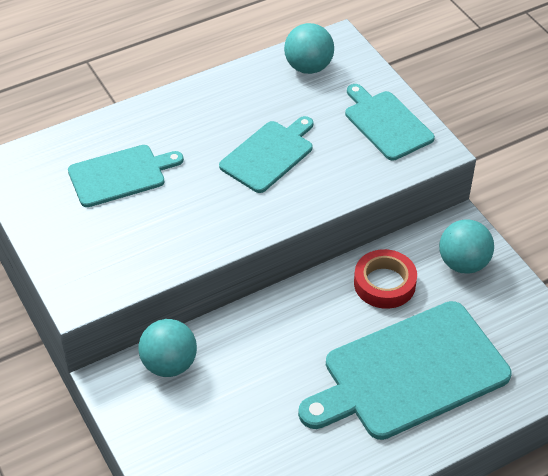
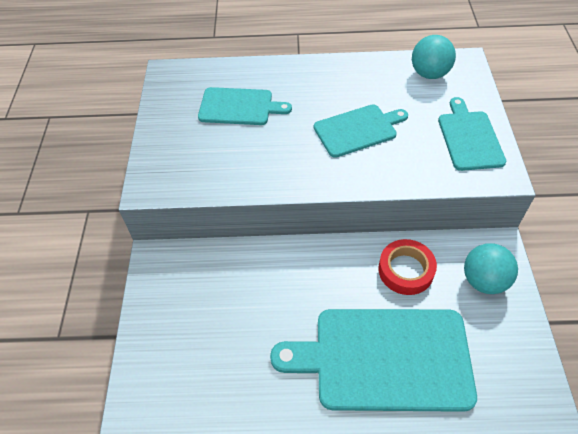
camera: 30 degrees right, 5 degrees up
turquoise ball [139,319,197,377] -> none

